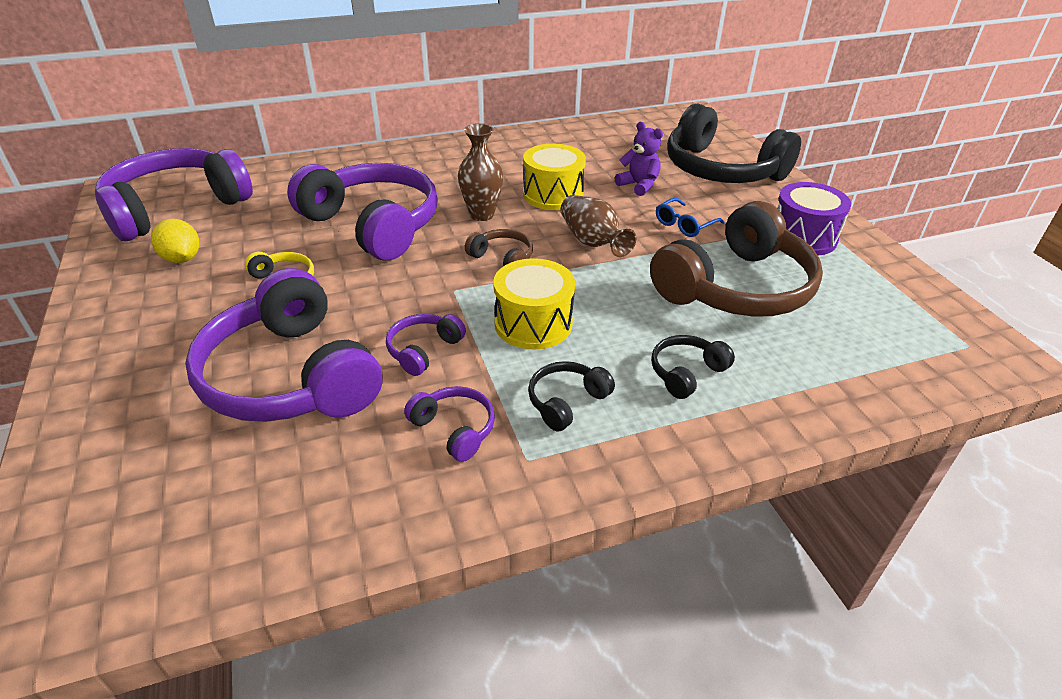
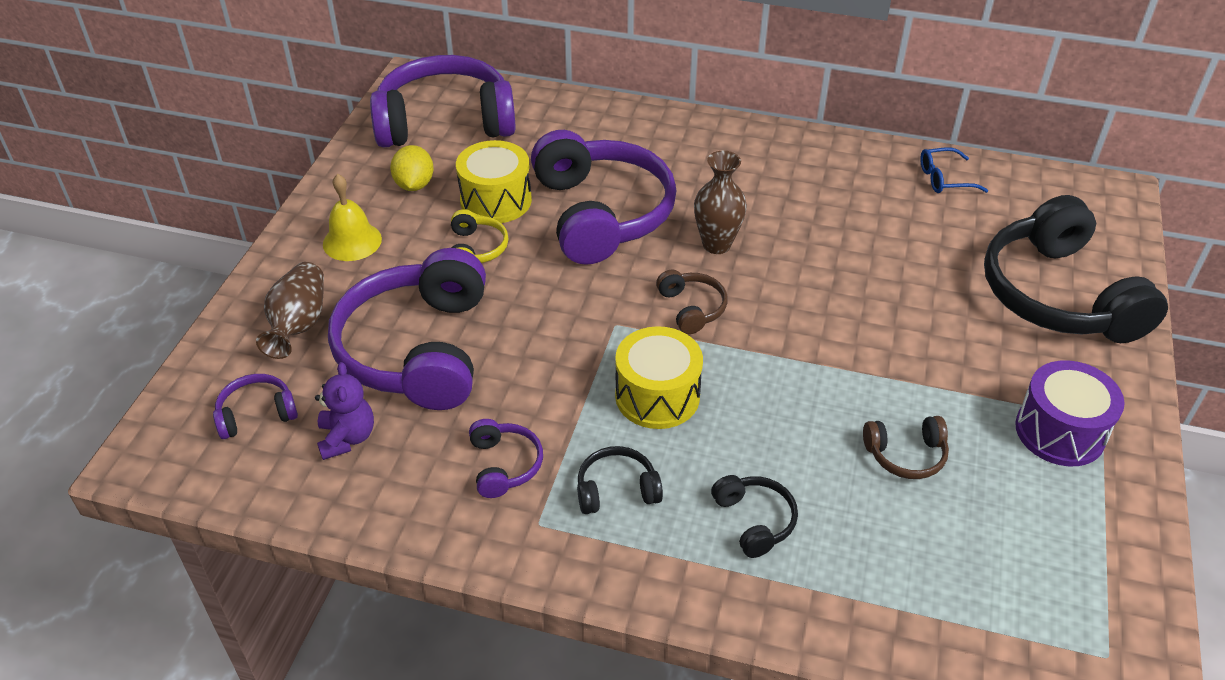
camera: 35 degrees right, 5 degrees up
purple headphones [386,314,466,376] -> purple headphones moved to [213,374,298,439]
yellow drum [523,144,586,210] -> yellow drum moved to [456,140,532,223]
brown vase [561,195,636,257] -> brown vase moved to [256,262,324,359]
purple teddy bear [615,122,663,196] -> purple teddy bear moved to [315,362,374,460]
brown headphones [650,201,823,317] -> brown headphones [863,416,949,479], size x0.43
black headphones [651,335,735,399] -> black headphones turned 75 degrees clockwise [711,475,798,558]
blue glasses [656,198,725,237] -> blue glasses moved to [920,147,989,193]
none -> yellow bell [323,174,382,261]

